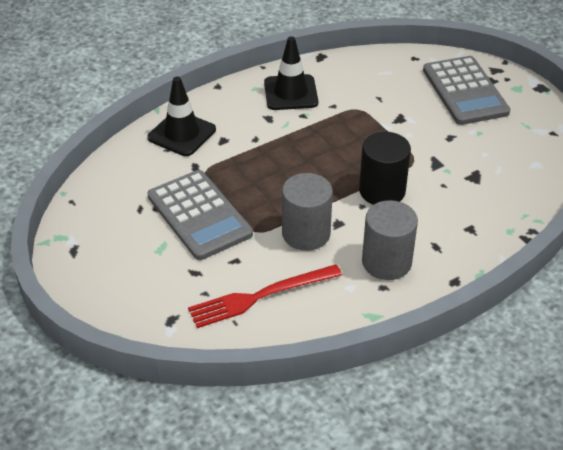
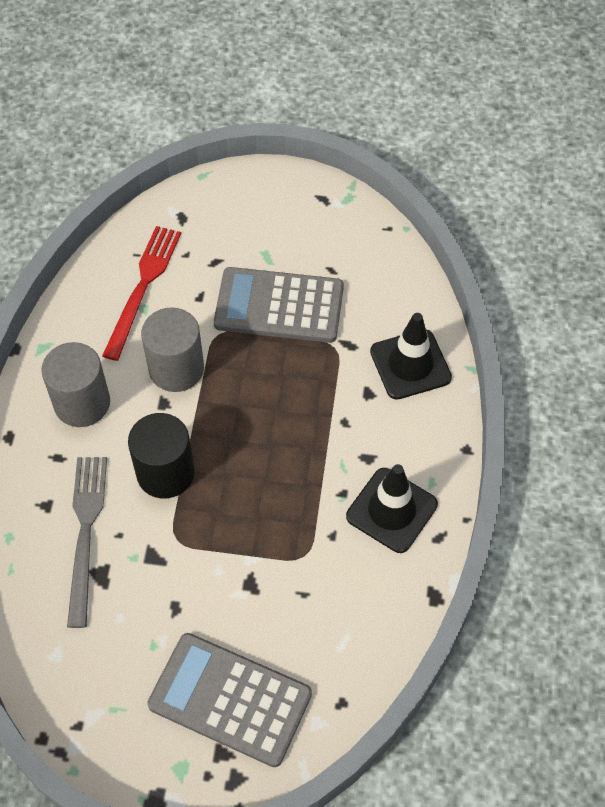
camera: 130 degrees right, 15 degrees up
none -> grey fork [67,457,107,628]

